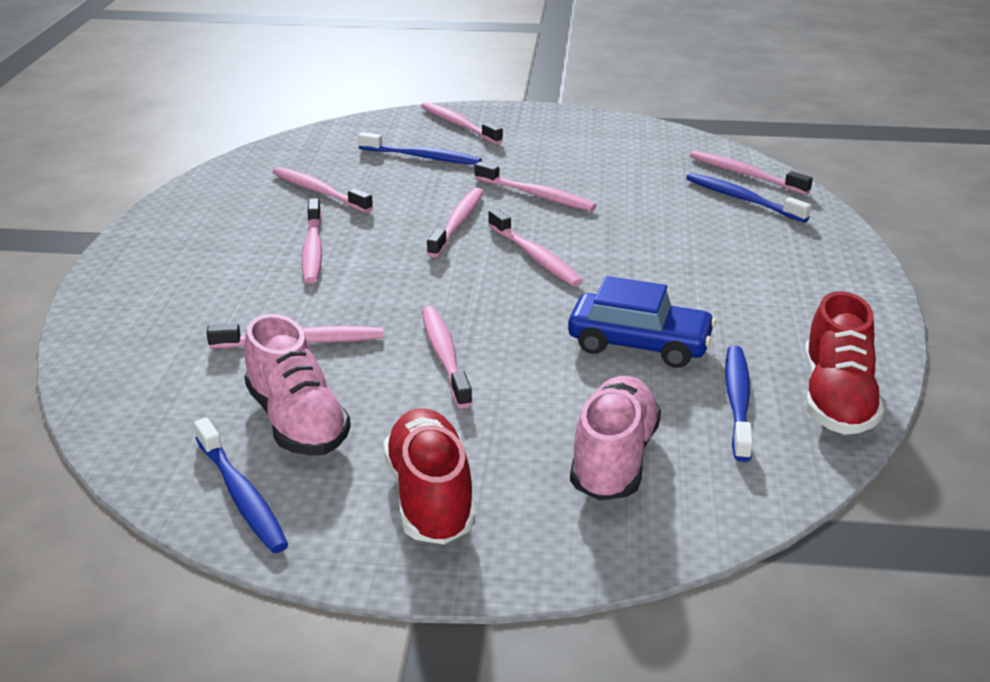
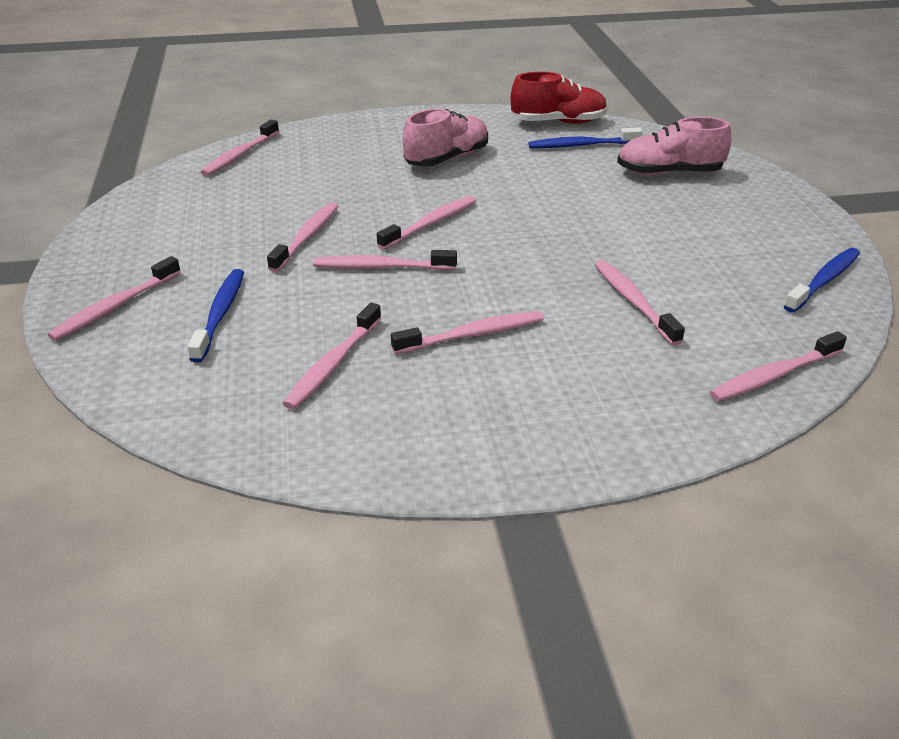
camera: 105 degrees left, 5 degrees up
pink shoe [244,314,351,456] -> pink shoe moved to [403,109,488,167]
red shoe [383,409,475,544] -> none
pink toothbrush [422,306,473,409] -> pink toothbrush moved to [709,331,847,401]
blue car [568,276,716,368] -> none
blue toothbrush [686,173,811,223] -> none

